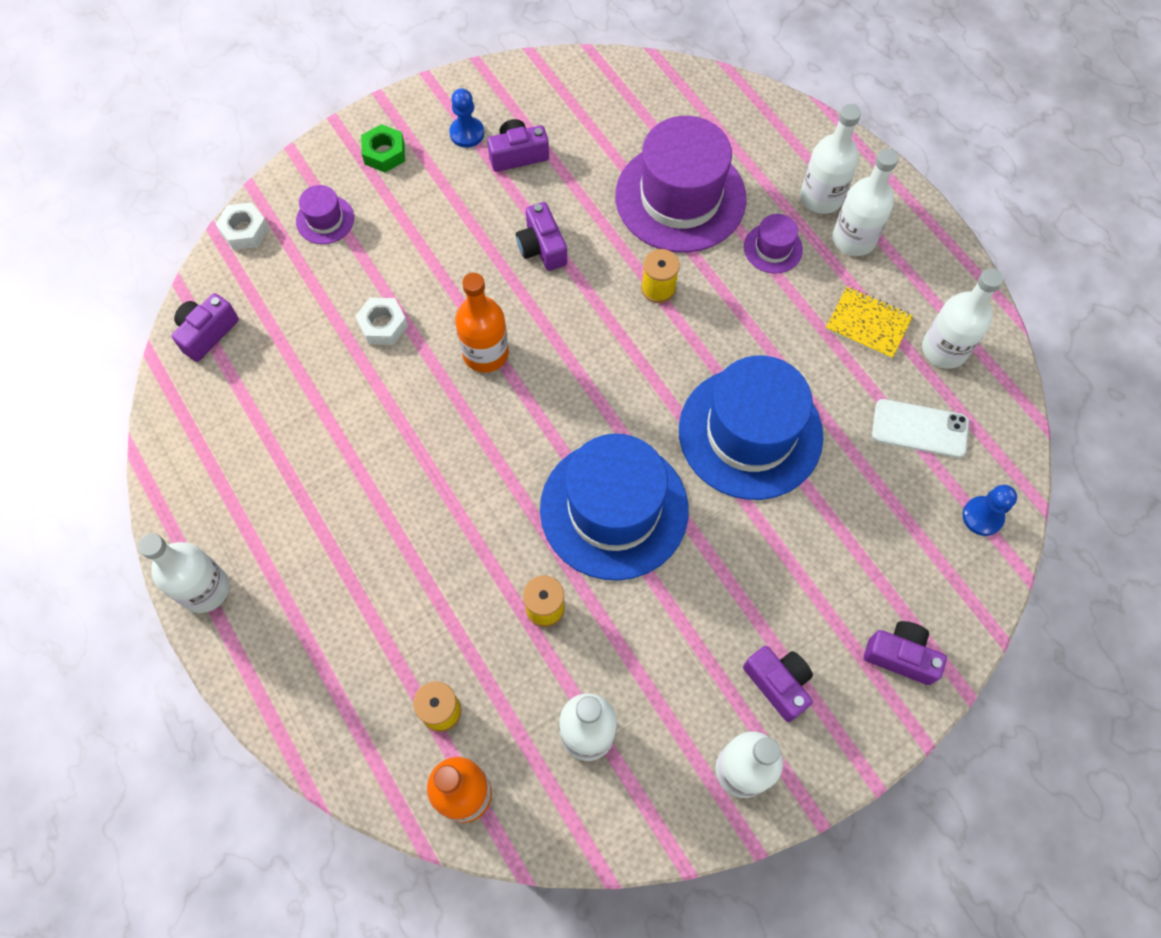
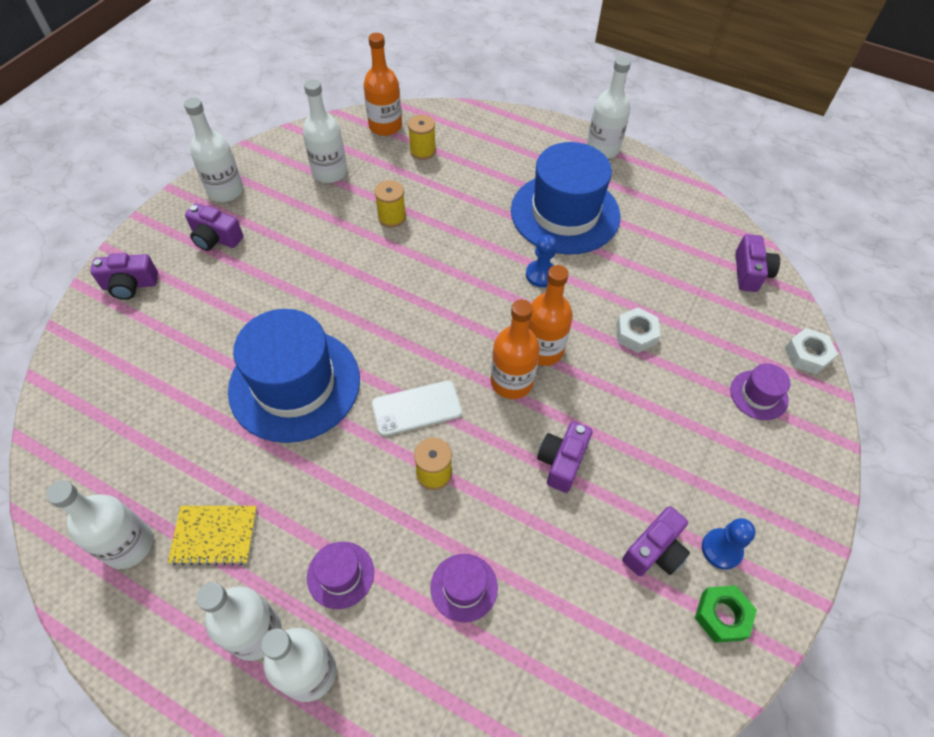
camera: 150 degrees right, 10 degrees down
green nut [361,124,405,172] -> green nut moved to [695,585,757,643]
purple camera [516,202,567,271] -> purple camera turned 105 degrees counterclockwise [537,421,592,493]
blue hat [540,434,689,580] -> blue hat moved to [511,142,620,254]
purple hat [615,116,747,253] -> purple hat [430,554,498,622], size x0.44
white phone [872,399,969,458] -> white phone moved to [372,381,462,436]
blue pawn [962,485,1017,536] -> blue pawn moved to [526,235,556,287]
none -> orange bottle [491,300,540,399]

